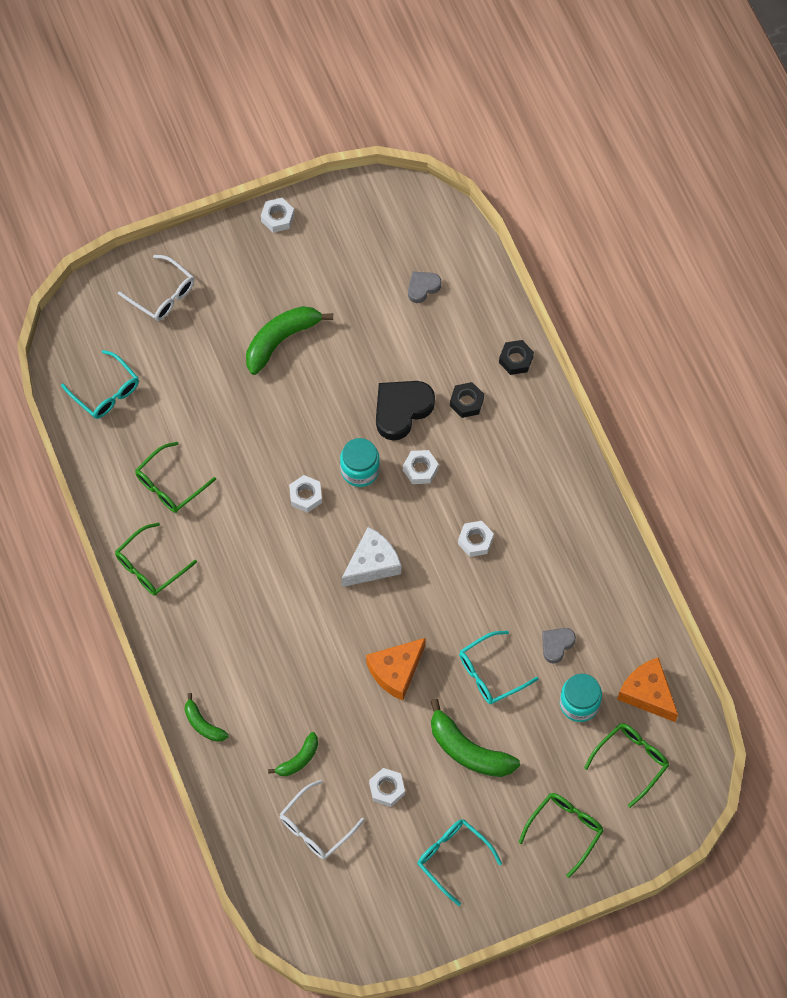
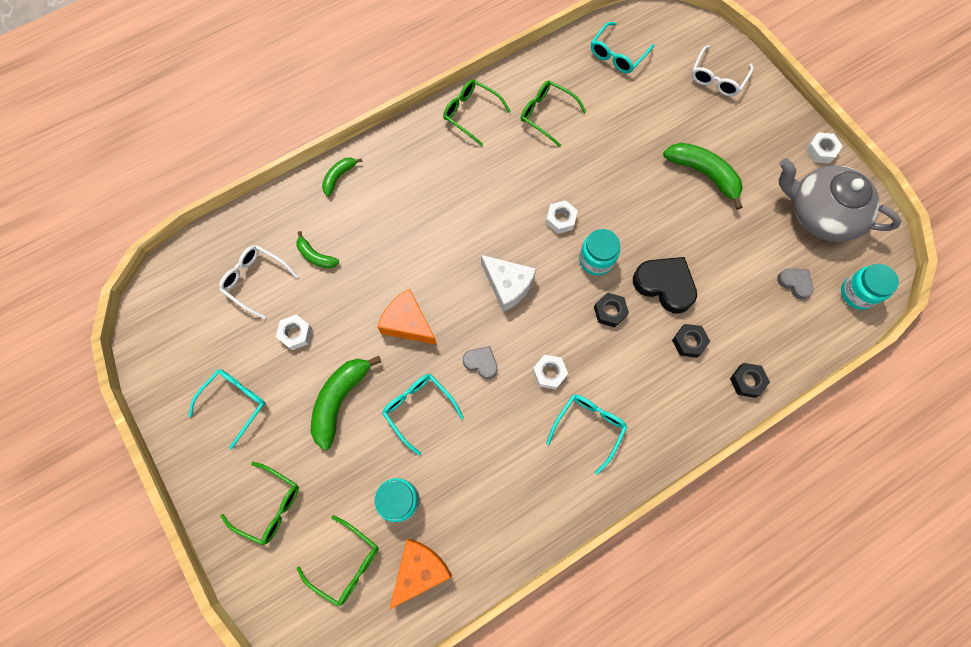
camera: 80 degrees right, 5 degrees up
white nut [403,450,439,484] -> black nut [594,292,629,328]
grey heart [542,628,576,664] -> grey heart moved to [463,346,498,379]
none -> turquoise glasses [546,394,627,475]
none -> grey teapot [779,158,902,242]
none -> turquoise jar [841,264,899,310]

